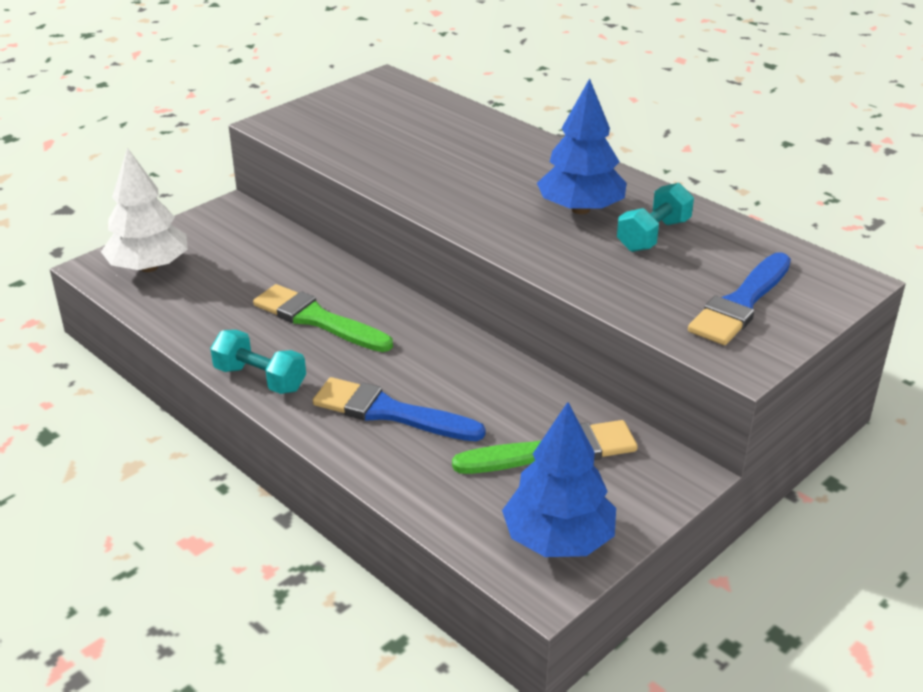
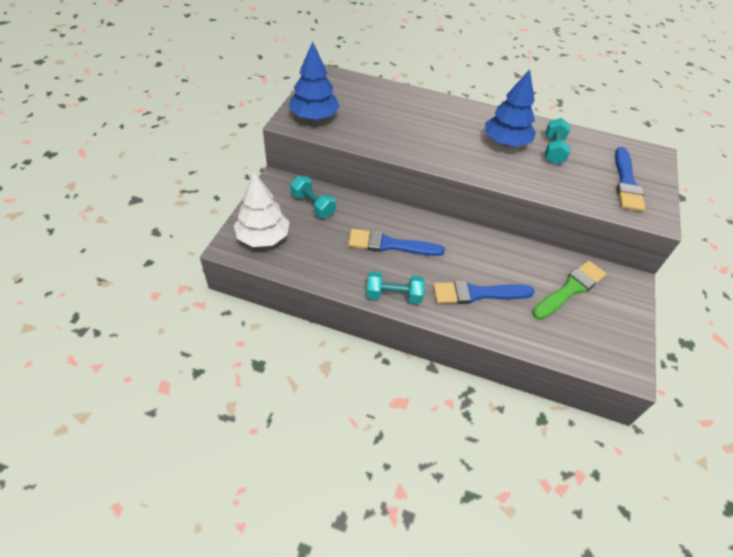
camera: 30 degrees left, 15 degrees up
green brush [253,284,393,352] -> blue brush [348,229,445,256]
blue tree [502,402,616,557] -> blue tree moved to [289,42,340,120]
none -> turquoise dumbbell [290,176,336,218]

